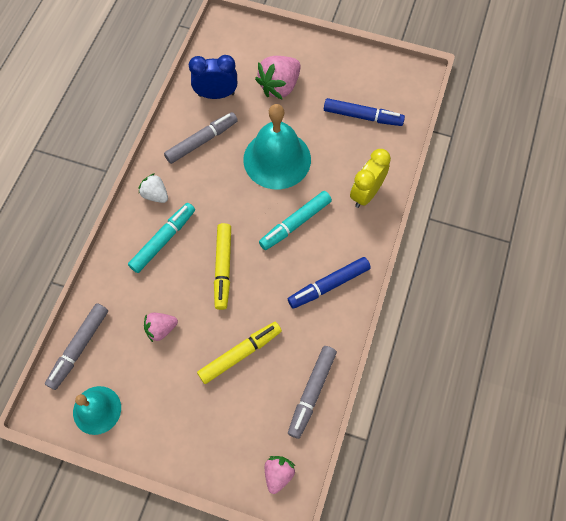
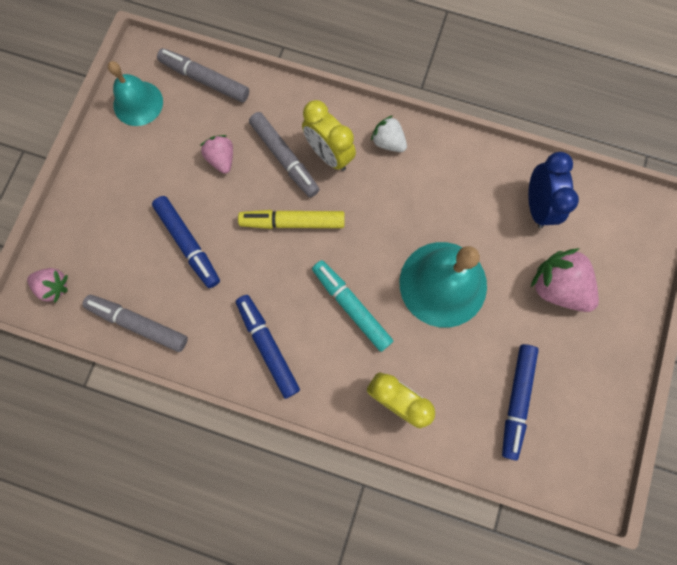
camera: 90 degrees right, 10 degrees up
turquoise marker [128,203,195,273] -> yellow clock [302,100,356,171]
white strawberry [139,173,168,203] -> white strawberry turned 90 degrees counterclockwise [371,115,407,152]
grey marker [164,112,238,164] -> grey marker moved to [249,112,320,198]
yellow marker [197,322,282,384] -> blue marker [152,196,220,288]

